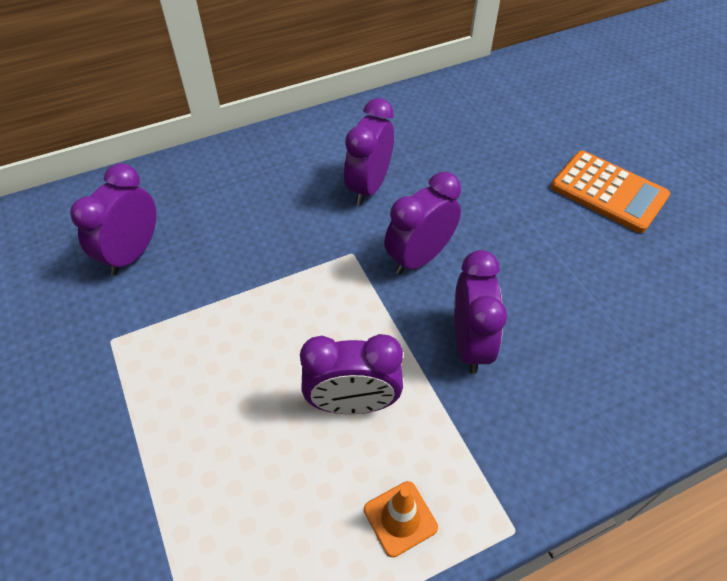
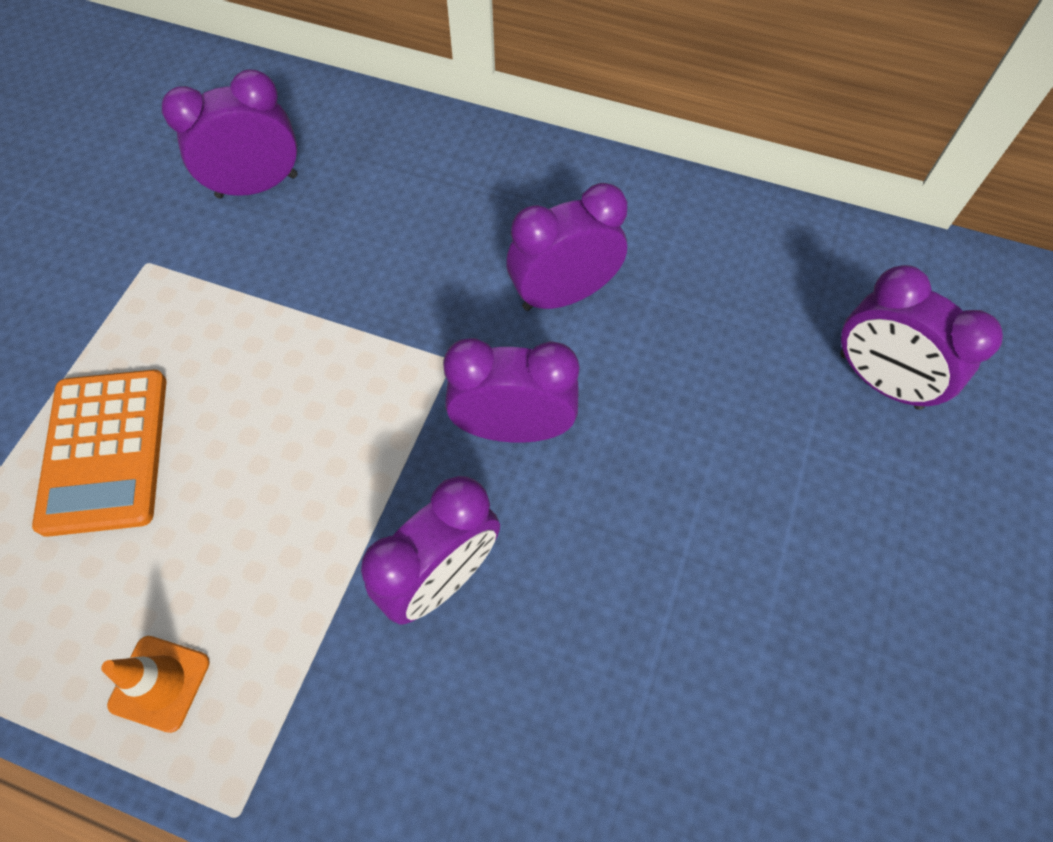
camera: 45 degrees right, 10 degrees up
purple clock [300,334,403,414] -> purple clock moved to [840,265,1003,410]
orange calculator [551,151,670,233] -> orange calculator moved to [32,370,167,537]

